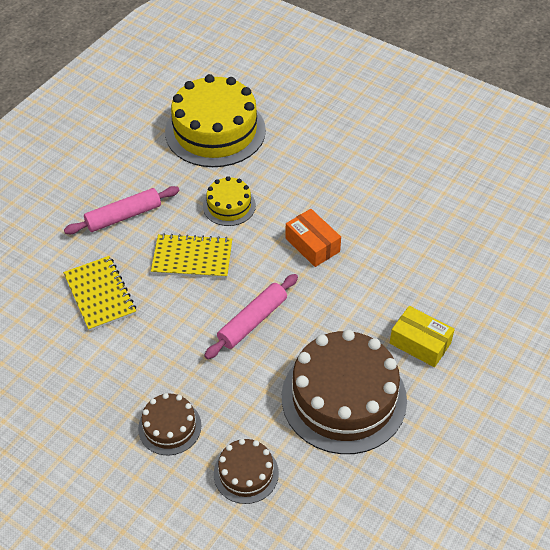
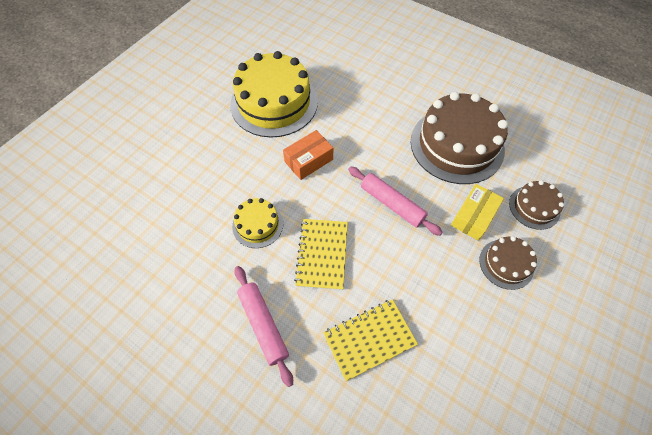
camera: 90 degrees left, 10 degrees up
yellow cake [165,74,266,167] -> yellow cake moved to [230,51,318,137]
yellow box [390,306,455,367] -> yellow box moved to [451,184,504,241]

